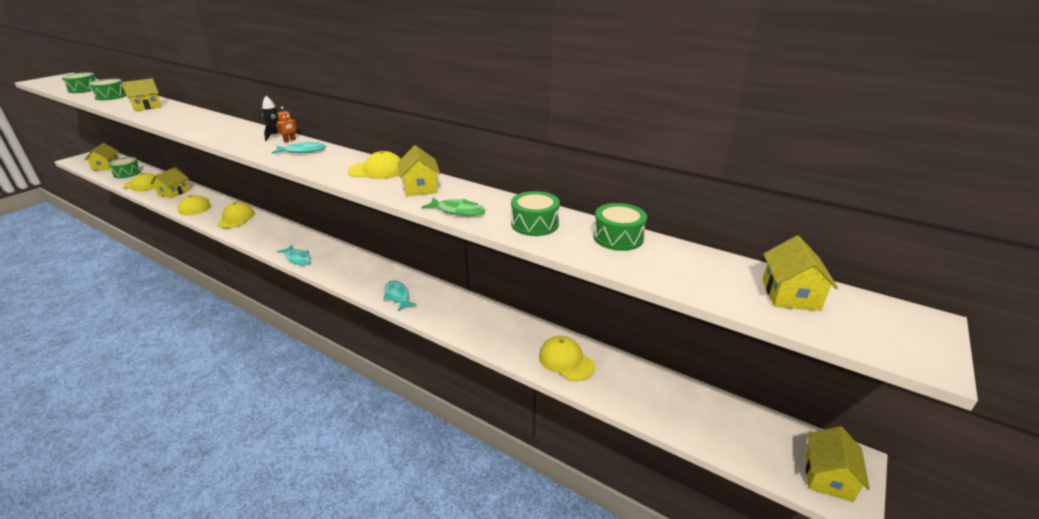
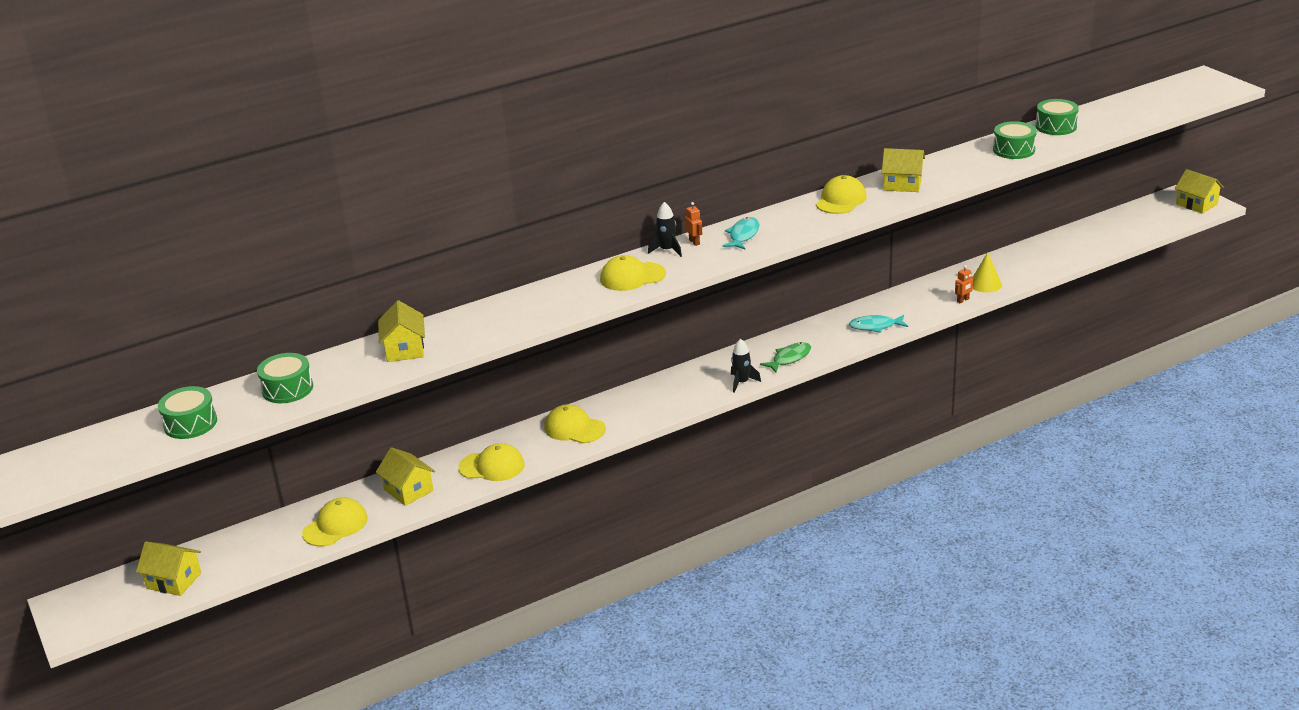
camera: 60 degrees left, 0 degrees up
green drum [108,157,142,178] -> none
turquoise fish [277,245,311,265] -> black rocket [731,339,761,393]
green fish [422,198,486,216] -> green fish moved to [760,342,811,373]
yellow cap [539,336,595,381] -> yellow cap moved to [600,255,666,291]
yellow house [763,235,838,311] -> none
none -> orange robot [955,265,974,304]
none -> yellow cone [973,252,1002,293]

